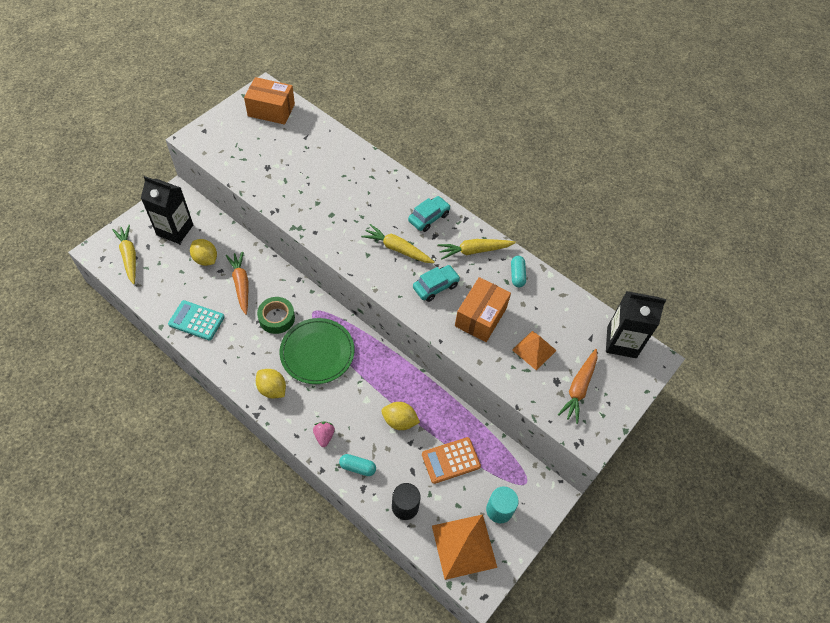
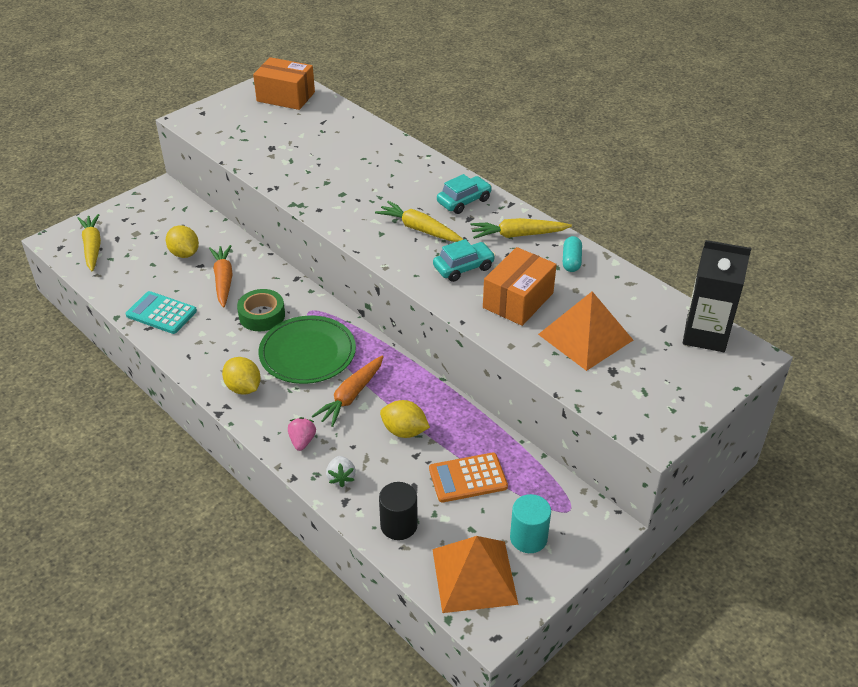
camera: 10 degrees right, 15 degrees down
black carton [141,176,193,244] -> none
turquoise capsule [339,454,376,476] -> white strawberry [326,456,356,487]
orange pyramid [512,331,557,371] -> orange pyramid [538,291,633,371], size x1.58
orange carrot [558,349,597,424] -> orange carrot moved to [312,355,384,427]

